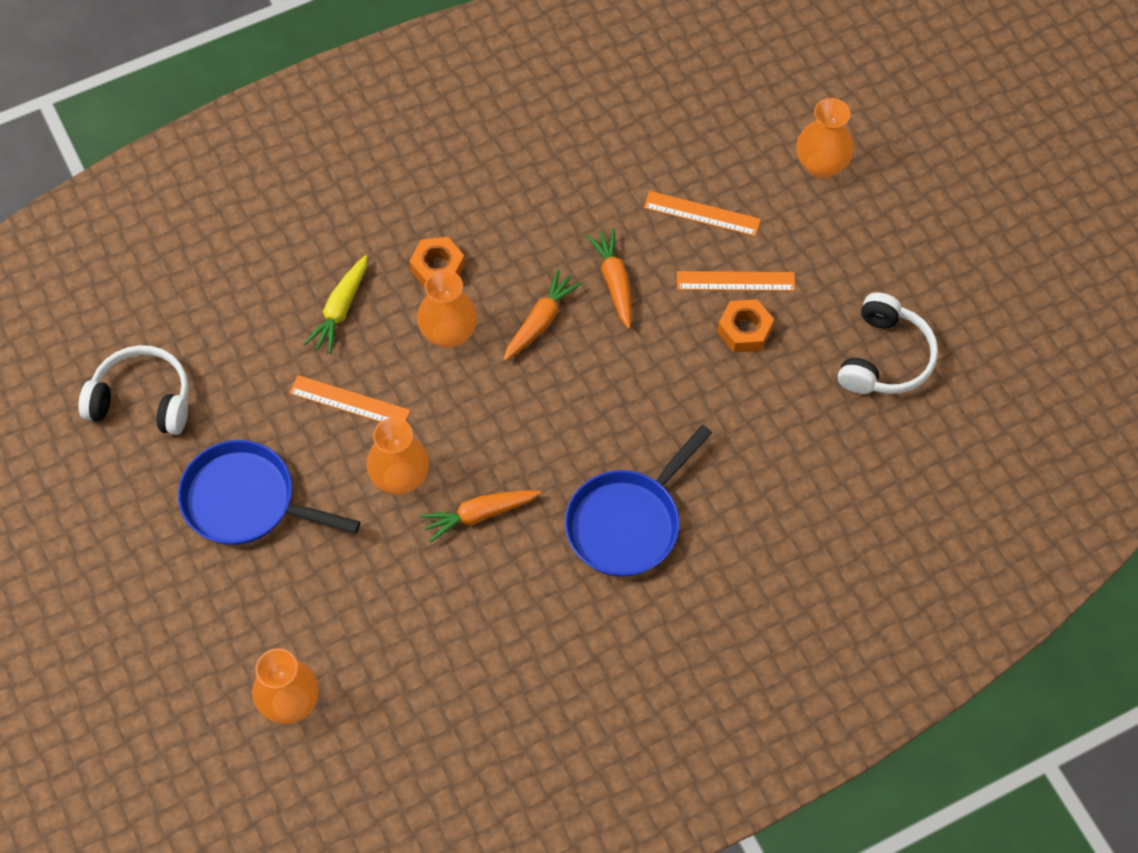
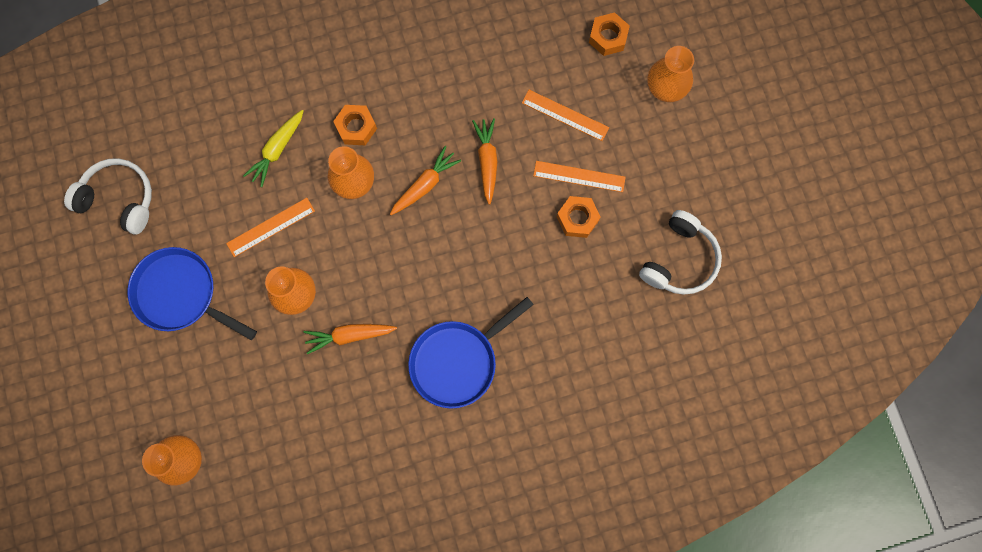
camera: 10 degrees right, 15 degrees up
orange ruler [289,375,410,422] -> orange ruler turned 60 degrees counterclockwise [226,198,315,257]
none -> orange nut [589,12,630,56]

